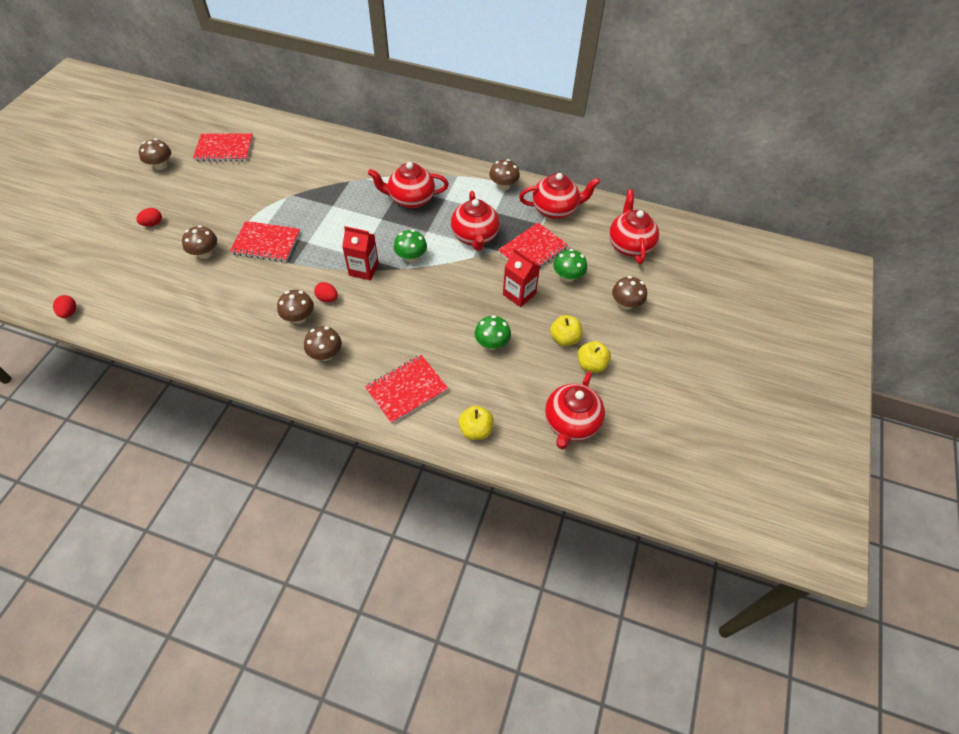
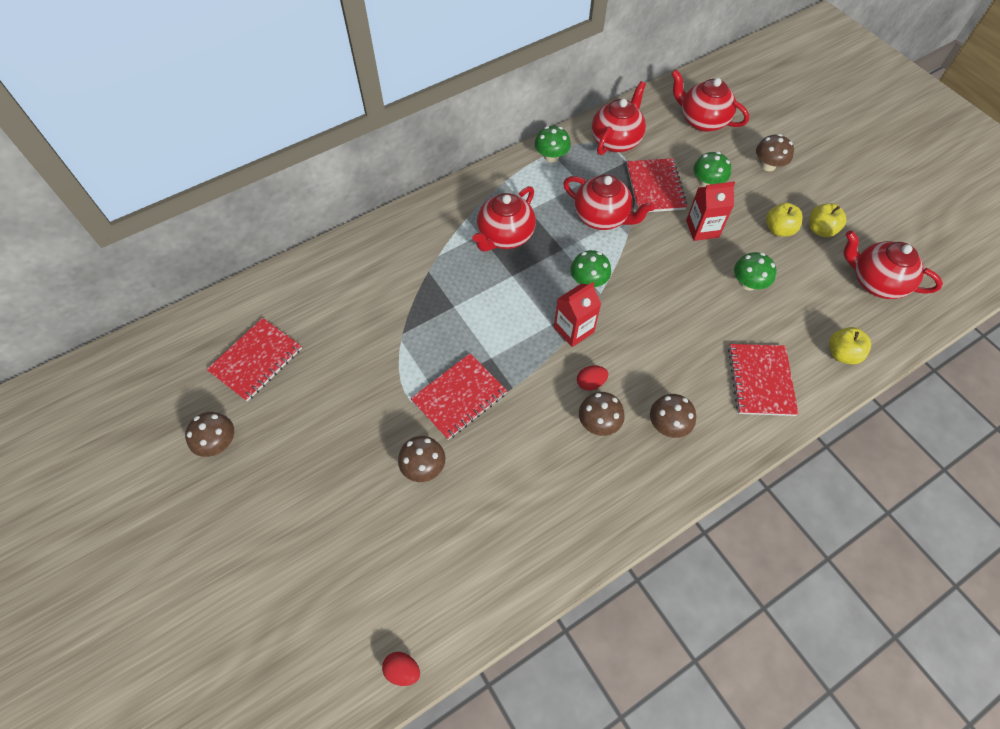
camera: 50 degrees left, 5 degrees up
red egg [136,208,162,227] -> none
brown mushroom [489,159,520,190] -> green mushroom [535,126,571,163]
red teapot [545,371,605,450] -> red teapot turned 150 degrees clockwise [843,231,943,299]

